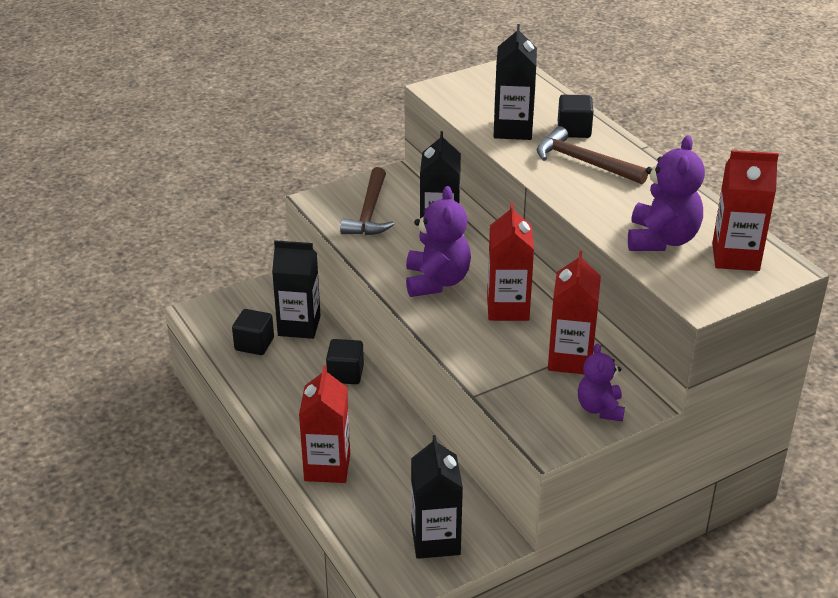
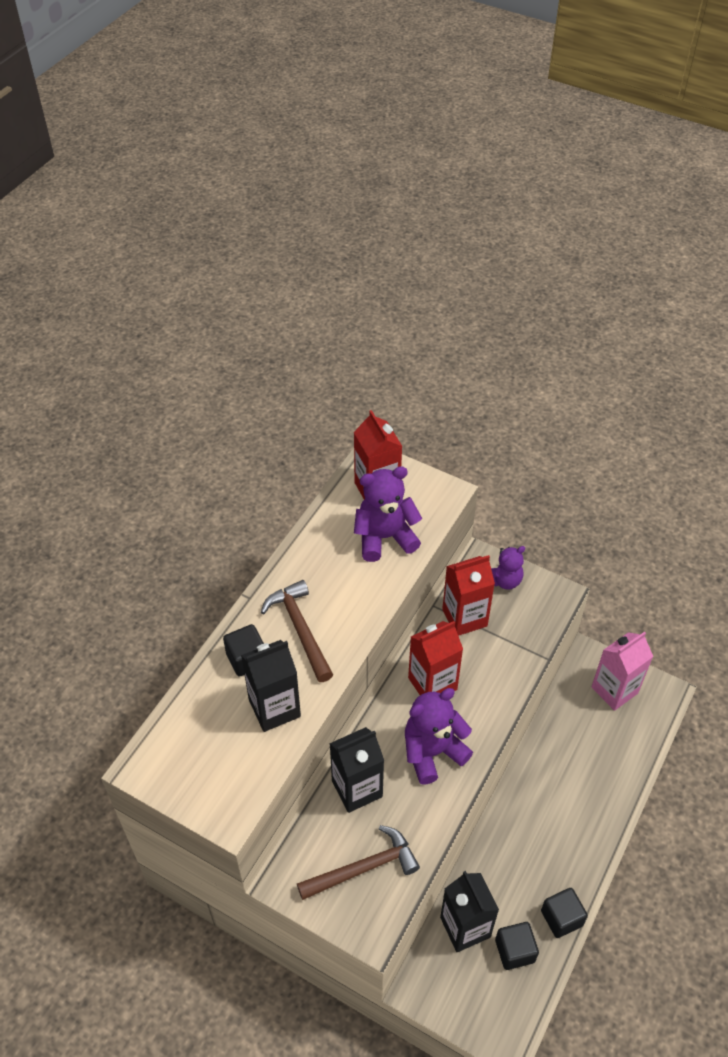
camera: 120 degrees left, 15 degrees up
red carton [299,365,350,483] -> none
black cube [326,339,364,384] -> black cube moved to [541,888,588,938]
black carton [411,435,463,559] -> pink carton [591,632,653,711]
brown hammer [537,126,648,184] -> brown hammer turned 150 degrees clockwise [261,580,333,682]

